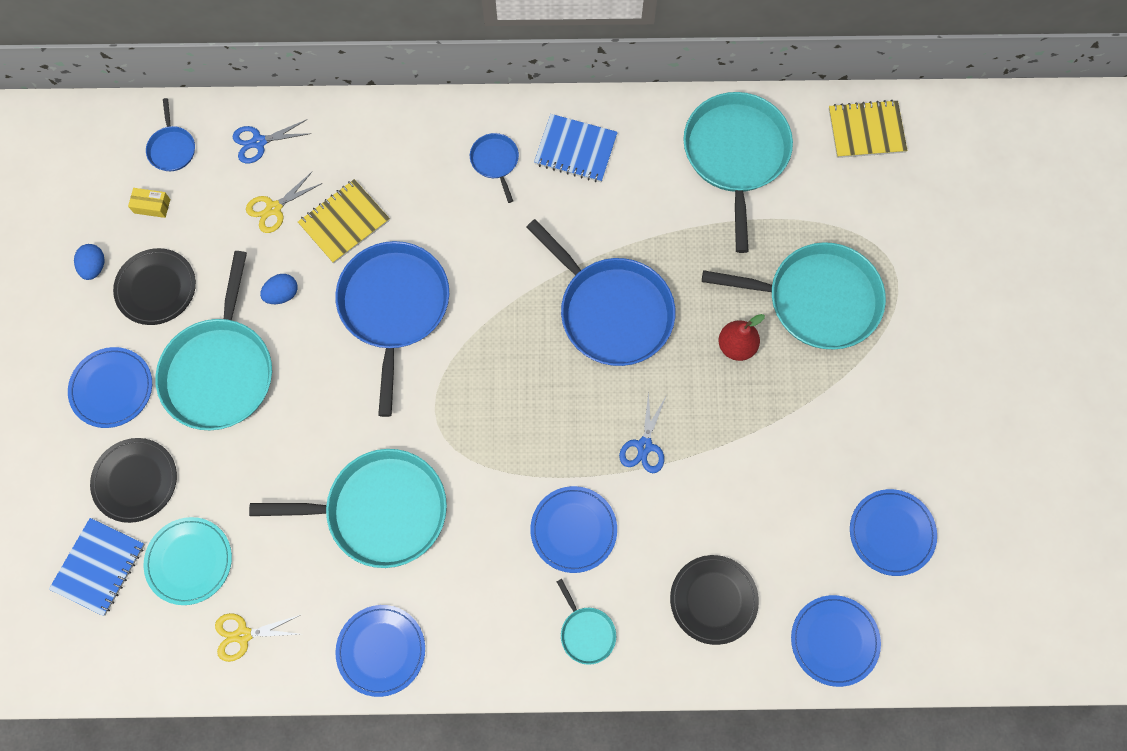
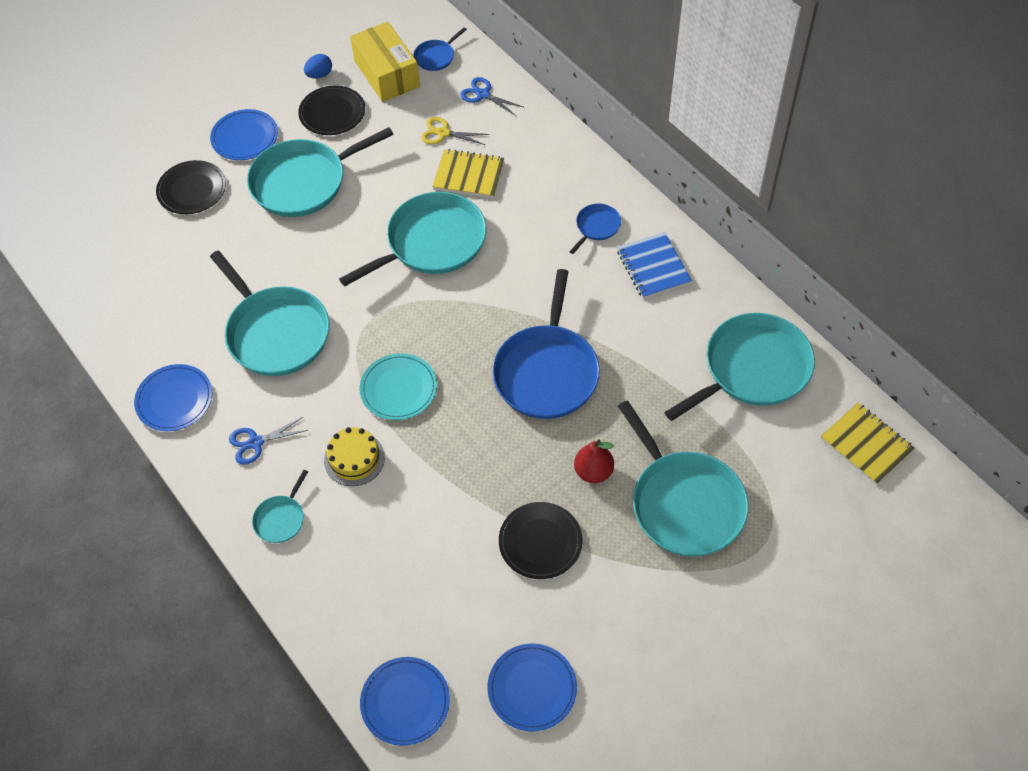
camera: 55 degrees right, 15 degrees down
blue notebook [49,518,145,616] -> none
yellow box [128,188,170,218] -> yellow box [350,22,420,102], size x2.46
turquoise plate [144,517,232,605] -> turquoise plate moved to [360,353,437,420]
yellow scissors [215,613,300,662] -> none
blue egg [260,274,298,304] -> none
blue pan [335,241,449,417] -> turquoise pan [339,192,487,286]
blue plate [530,486,617,573] -> yellow cake [324,427,385,486]
blue scissors [619,391,666,473] -> blue scissors moved to [229,417,308,465]
black plate [670,555,759,645] -> black plate moved to [499,502,583,579]

